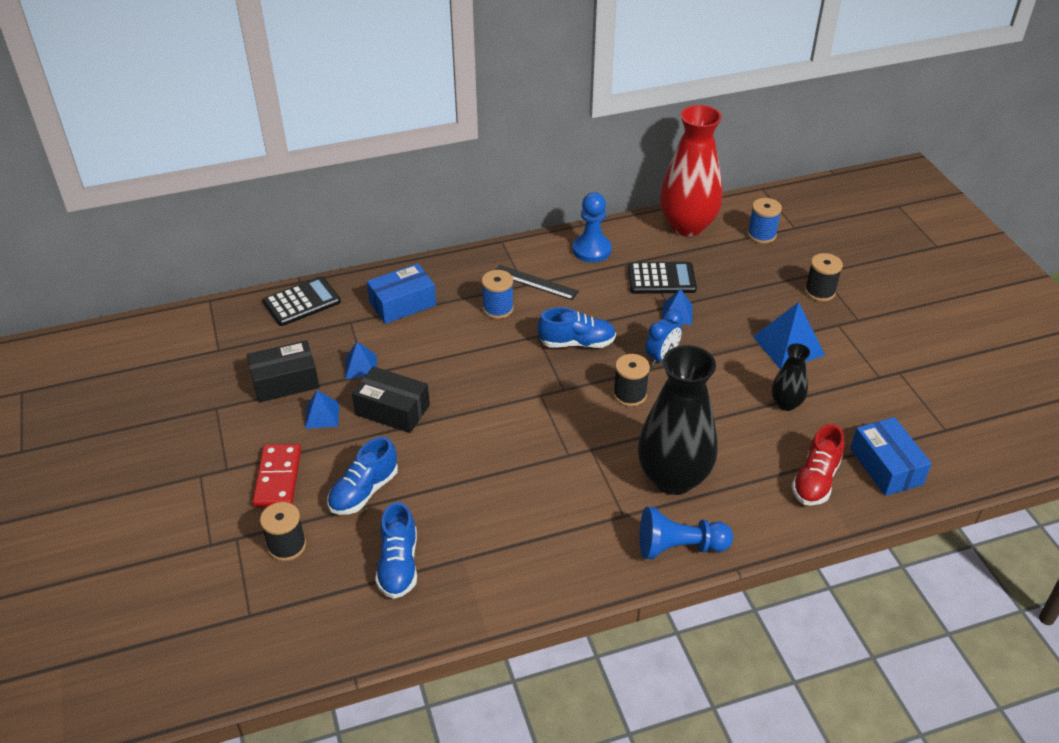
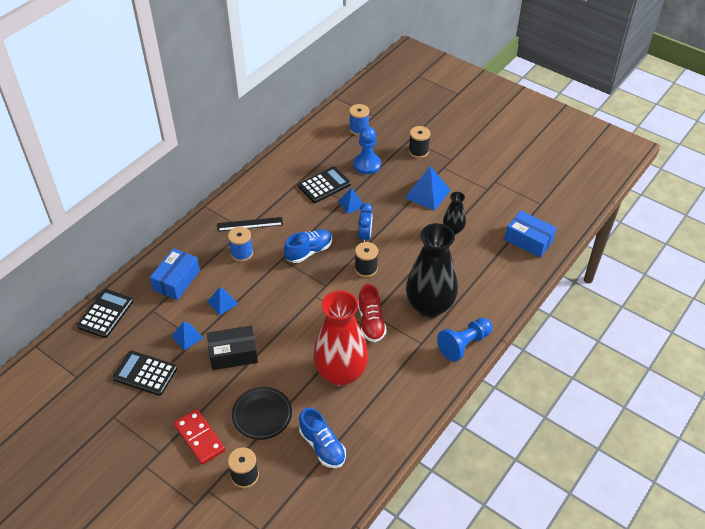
camera: 35 degrees left, 5 degrees up
black box [247,340,319,403] -> black calculator [113,351,177,396]
blue pyramid [305,390,339,429] -> blue pyramid moved to [207,287,238,315]
blue shoe [328,437,398,515] -> black plate [232,387,292,440]
blue pawn [572,192,612,262] -> blue pawn moved to [354,126,381,174]
red vase [660,105,722,236] -> red vase moved to [313,290,368,386]
red shoe [792,424,845,506] -> red shoe moved to [358,284,387,342]

